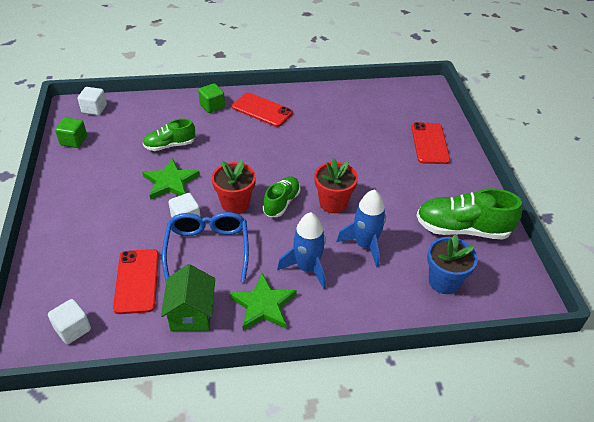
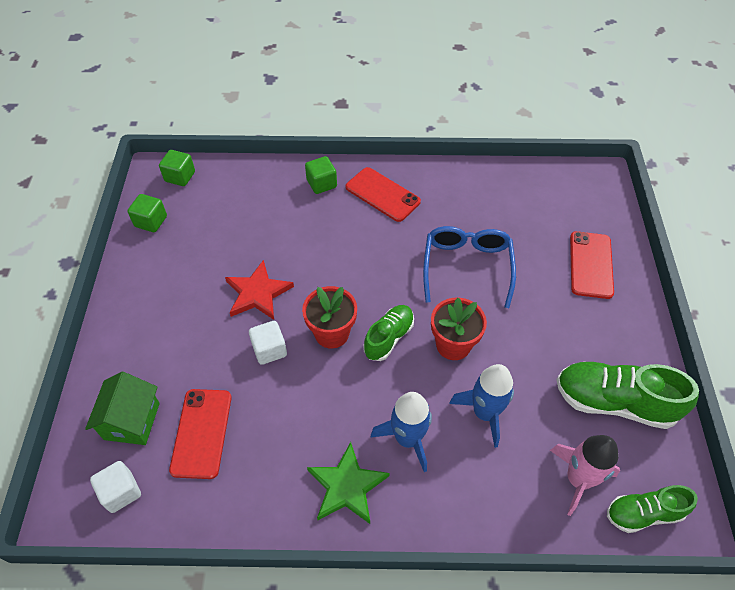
camera: 10 degrees right, 10 degrees up
white cube [78,87,107,115] -> green cube [159,150,195,186]
green star [142,158,200,200] -> red star [225,260,294,320]
green shoe [143,118,195,151] -> green shoe moved to [607,485,698,533]
green house [161,264,215,331] -> green house moved to [85,372,160,445]
blue glasses [162,212,249,283] -> blue glasses moved to [423,226,516,308]
blue flower pot [427,234,478,294] -> pink rocket [550,435,620,516]

